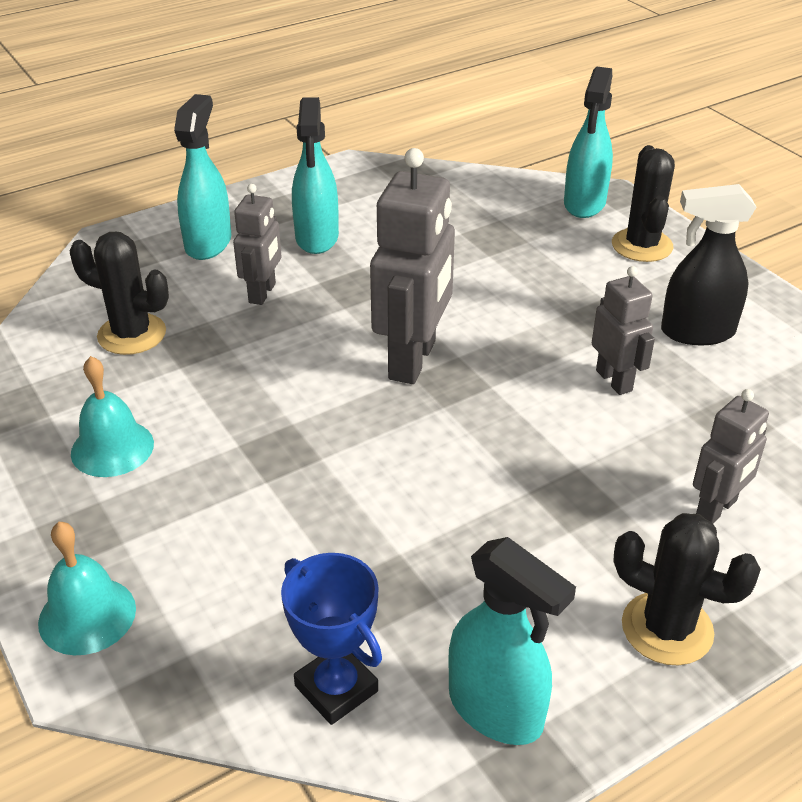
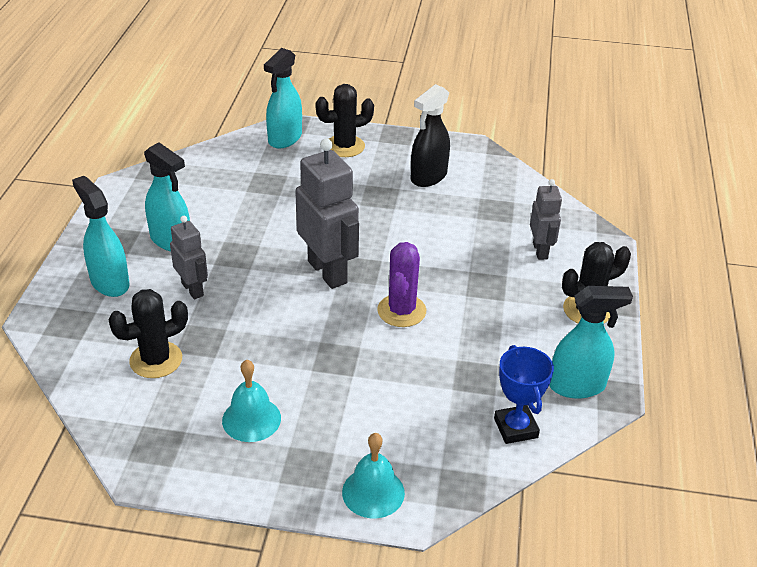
camera: 50 degrees left, 0 degrees up
blue trophy [281,553,382,725] -> blue trophy turned 75 degrees clockwise [494,345,554,444]
turquoise spray bottle [564,67,613,218] -> turquoise spray bottle turned 60 degrees clockwise [264,48,302,149]
grey robot [592,266,655,395] -> none
black cactus [612,145,675,262] -> black cactus turned 60 degrees counterclockwise [316,84,374,157]
none -> purple cactus [377,242,426,327]

